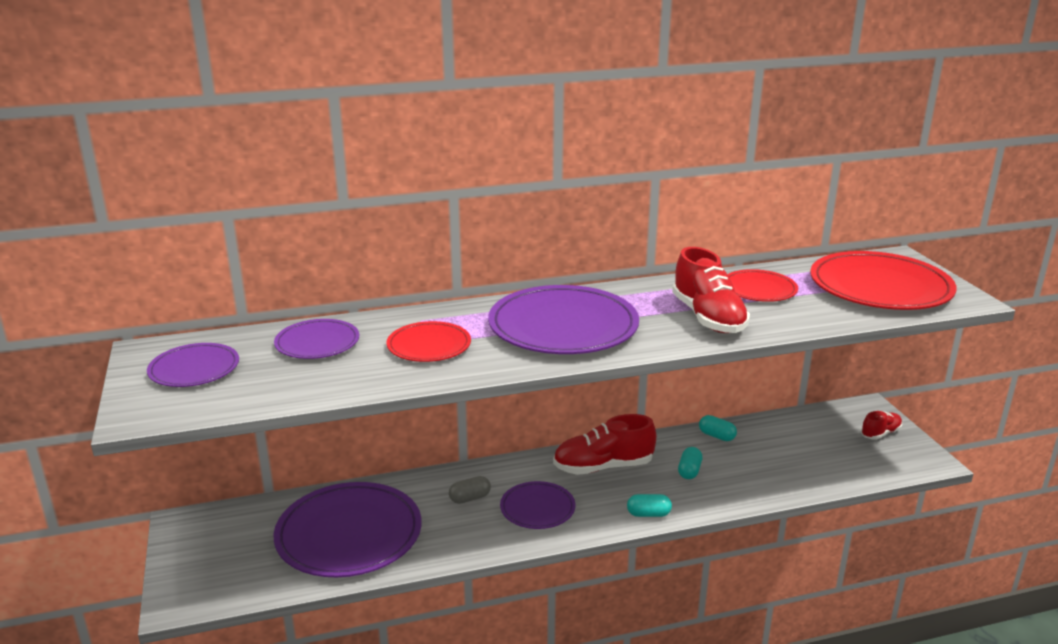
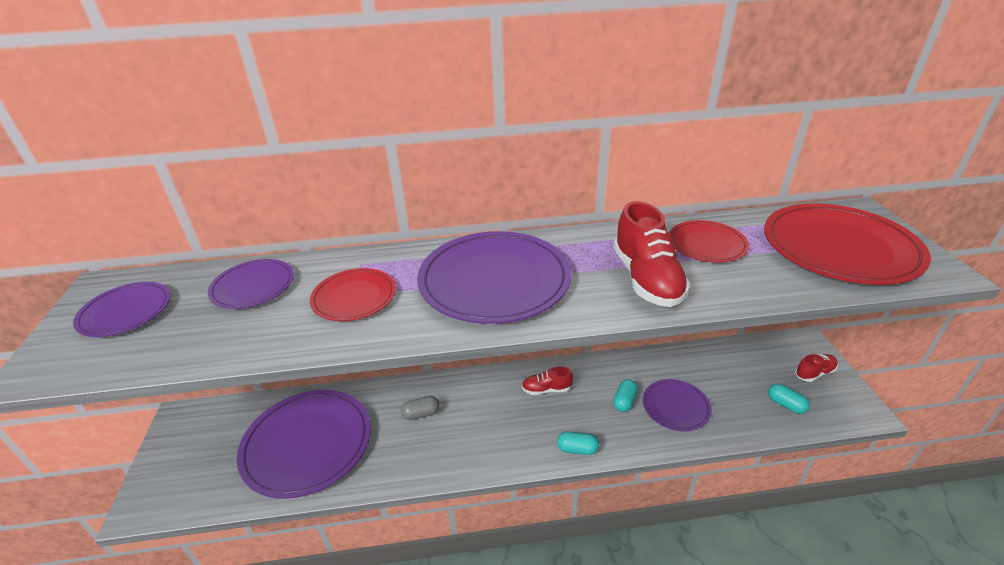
camera: 10 degrees right, 10 degrees up
purple plate [500,481,575,529] -> purple plate moved to [643,379,712,431]
red shoe [553,414,656,475] -> red shoe [522,367,573,395], size x0.54
turquoise capsule [699,415,737,441] -> turquoise capsule moved to [768,384,810,414]

